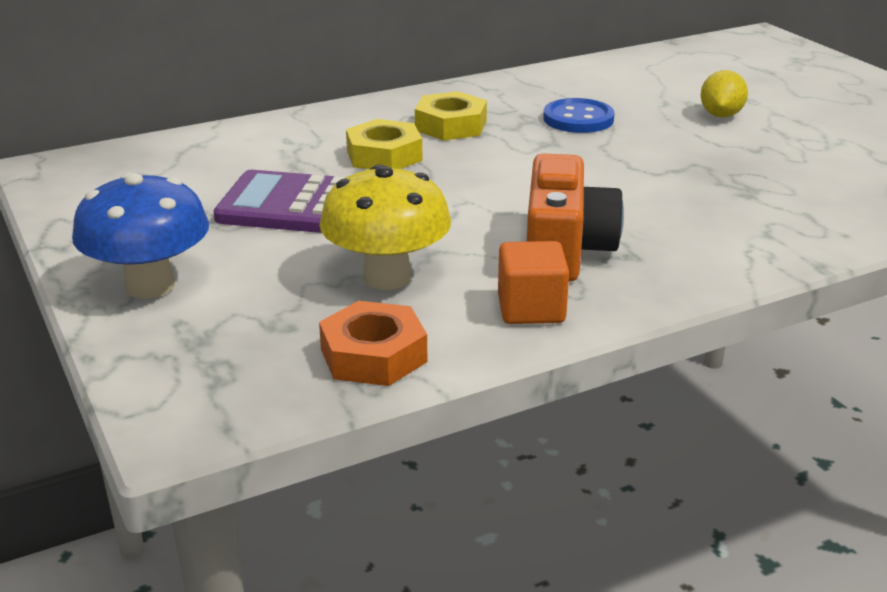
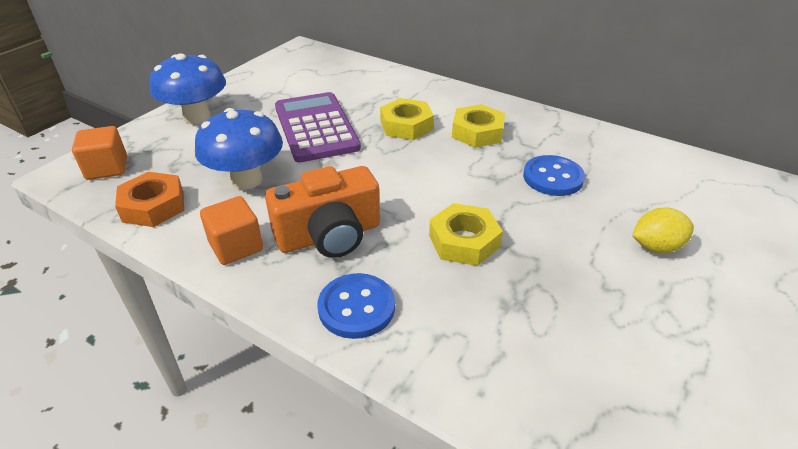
camera: 60 degrees right, 10 degrees up
yellow mushroom [319,164,451,290] -> blue mushroom [195,108,283,190]
none -> orange cube [72,126,127,180]
none -> blue button [317,273,395,339]
none -> yellow nut [429,203,503,266]

